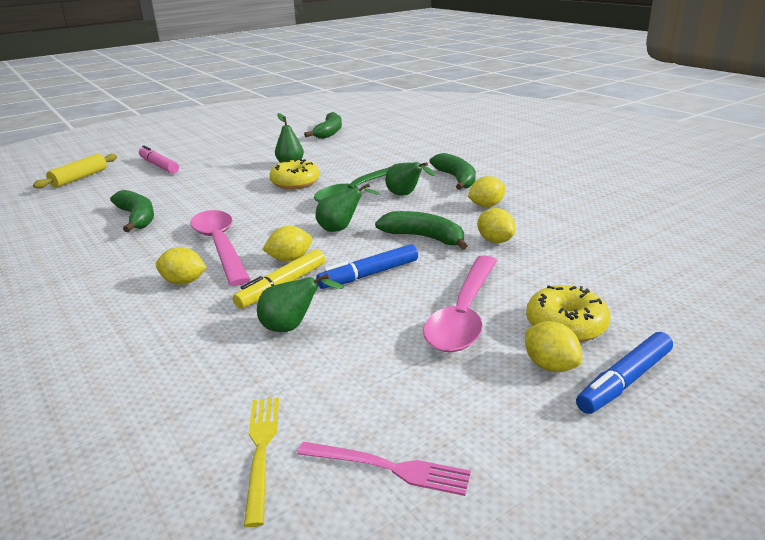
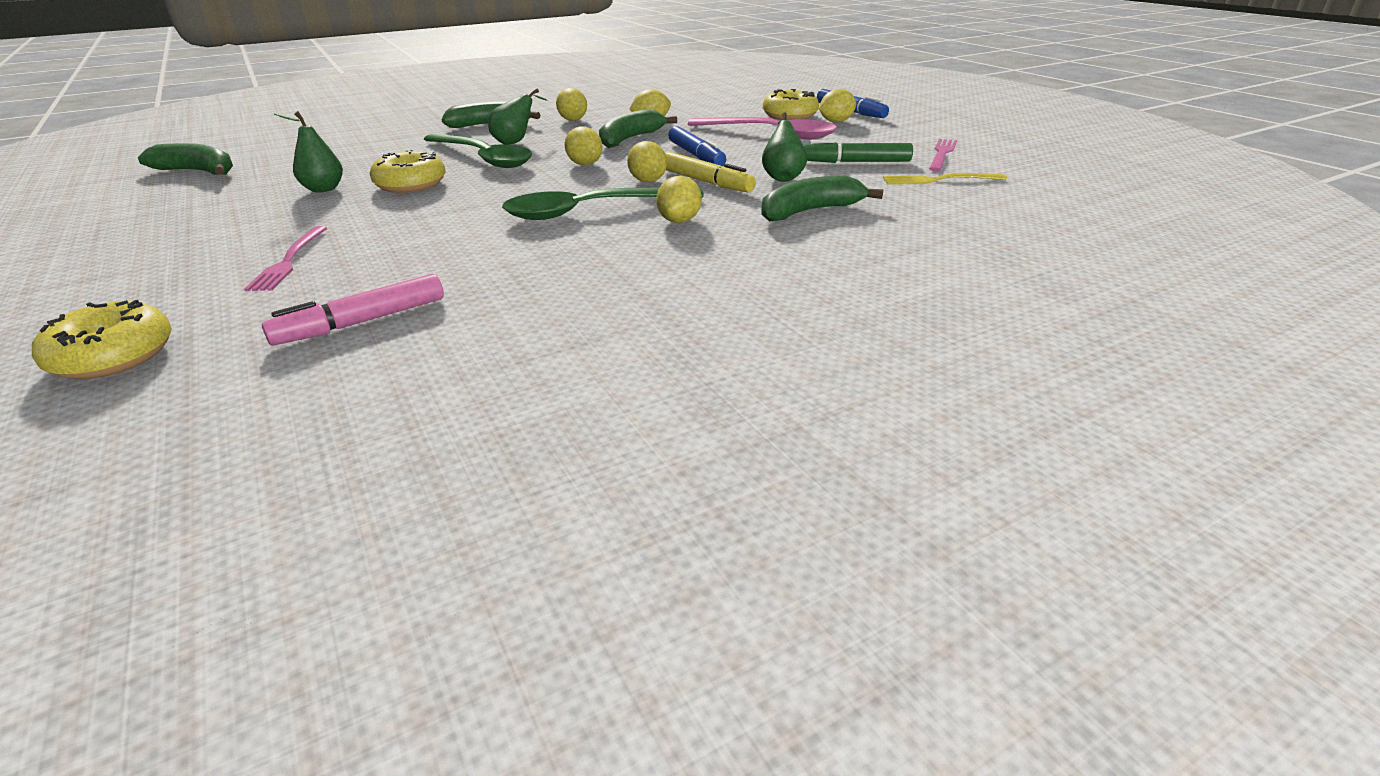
camera: 85 degrees left, 5 degrees up
yellow rolling pin [33,154,117,189] -> yellow donut [32,300,172,379]
green banana [110,190,154,232] -> green banana moved to [761,176,883,221]
pink marker [139,145,179,174] -> pink marker moved to [262,274,444,346]
pink spoon [190,210,251,286] -> green spoon [502,187,704,220]
green pear [315,183,380,232] -> yellow lemon [565,127,603,165]
none -> pink fork [244,226,327,291]
none -> green marker [803,140,913,163]

